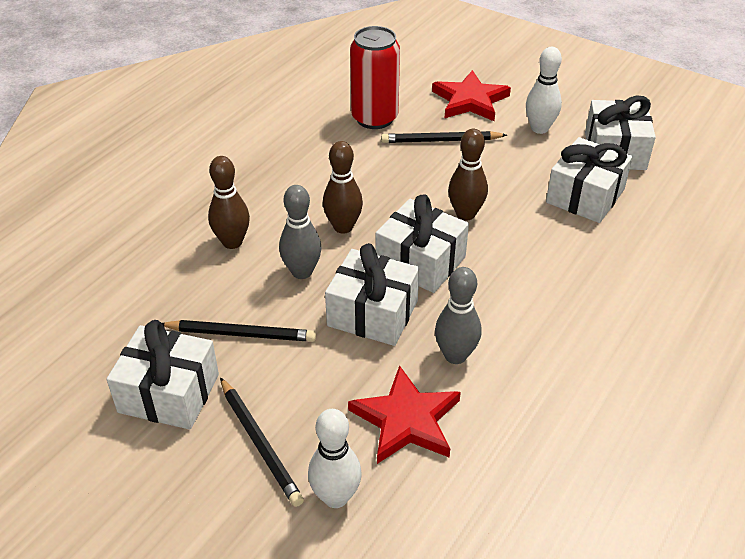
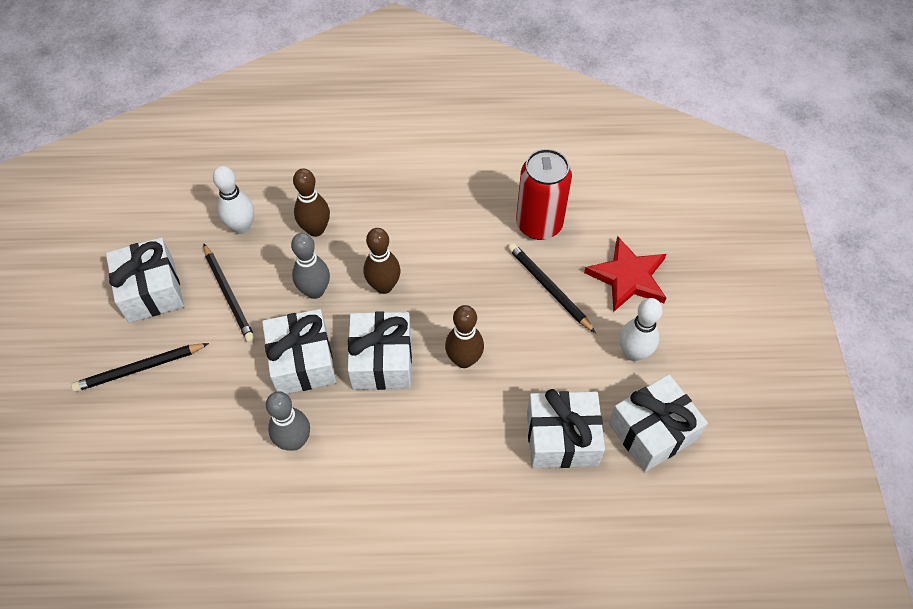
camera: 55 degrees right, 15 degrees up
black pencil [220,377,304,507] -> black pencil turned 45 degrees clockwise [71,343,209,392]
white bowling pin [308,409,362,508] -> white bowling pin moved to [213,166,254,234]
red star [348,365,461,464] -> none

